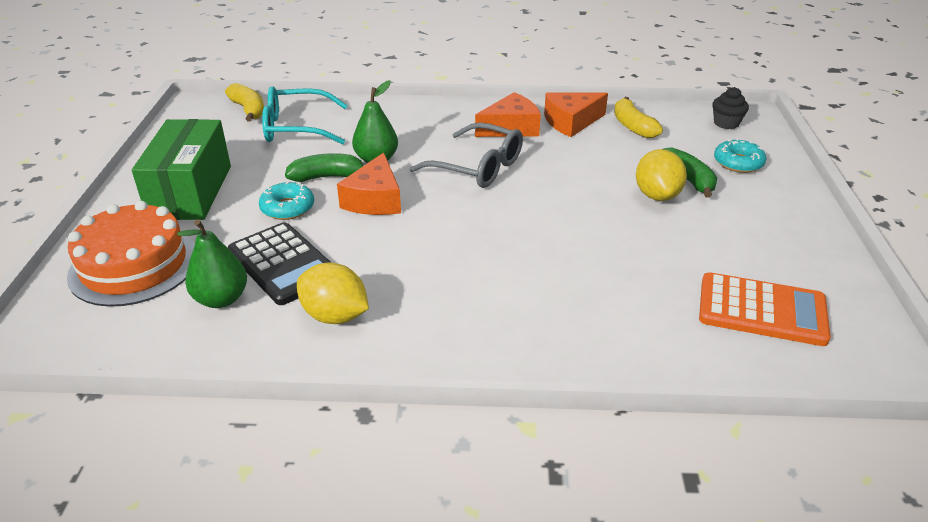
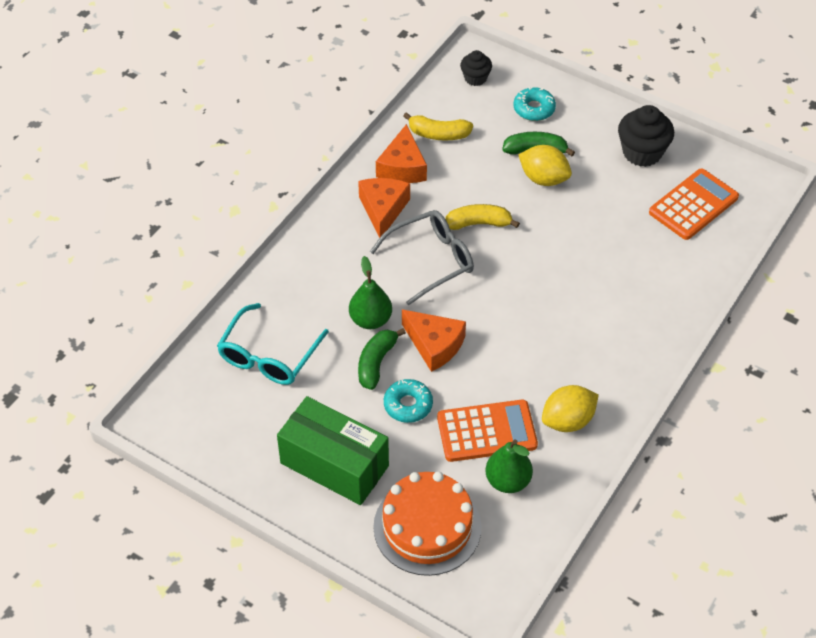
camera: 60 degrees left, 15 degrees up
yellow banana [225,83,264,122] -> yellow banana moved to [445,204,520,230]
black calculator [228,222,331,305] -> orange calculator [437,400,538,462]
none -> black cupcake [618,105,674,167]

